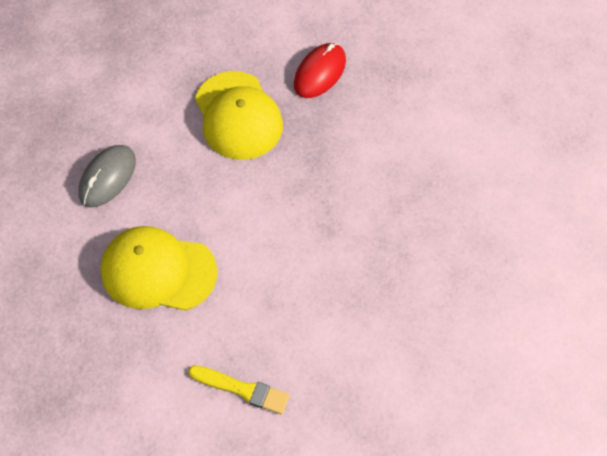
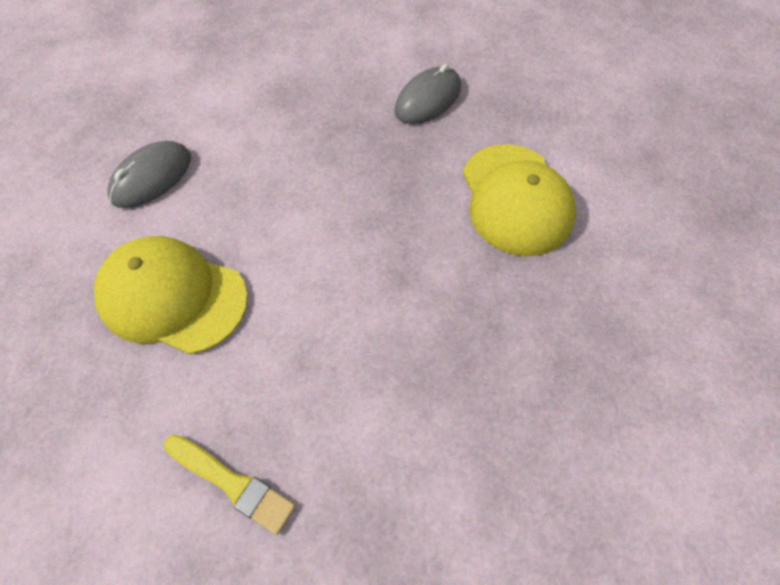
camera: 10 degrees right, 0 degrees up
yellow cap [195,71,283,160] -> yellow cap moved to [463,144,576,256]
red mouse [294,43,346,98] -> grey mouse [395,64,461,124]

